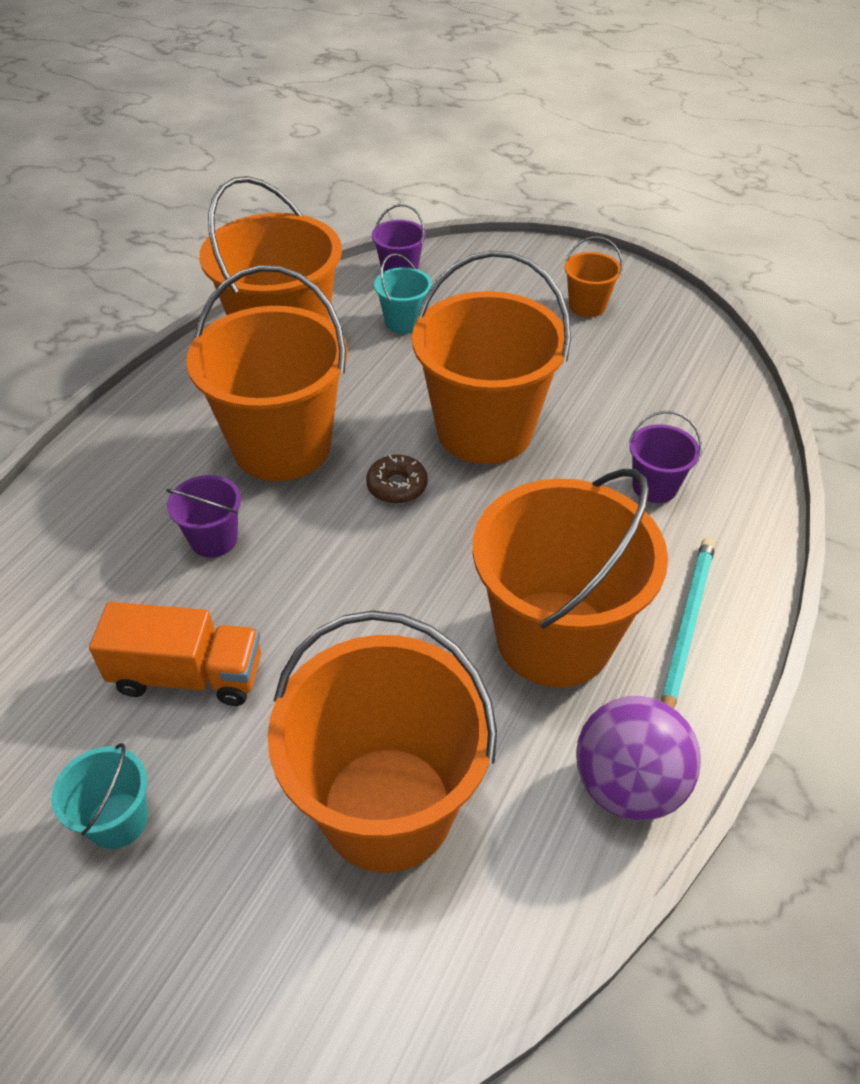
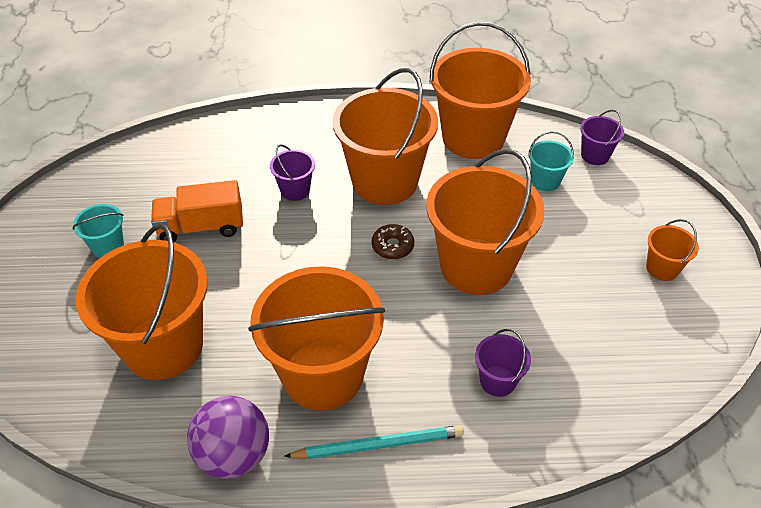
camera: 60 degrees right, 0 degrees up
orange truck [89,602,261,706] -> orange truck turned 105 degrees clockwise [151,180,243,242]

